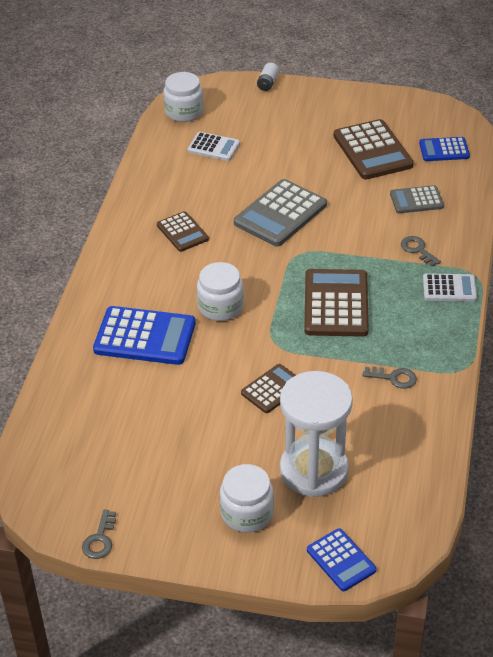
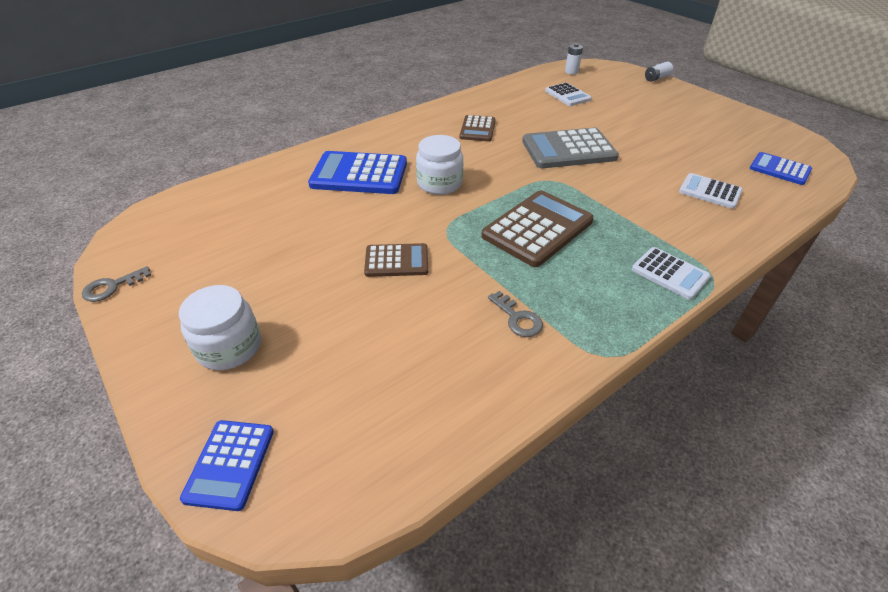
camera: 40 degrees right, 0 degrees up
blue calculator [93,306,196,365] -> blue calculator turned 135 degrees clockwise [308,151,407,194]
white jar [163,72,204,122] -> white battery [565,43,583,74]
white hourglass [280,371,353,497] -> none
brown calculator [334,119,414,180] -> none
grey calculator [390,185,444,213] -> white calculator [679,173,743,209]
grey key [401,236,441,267] -> none

